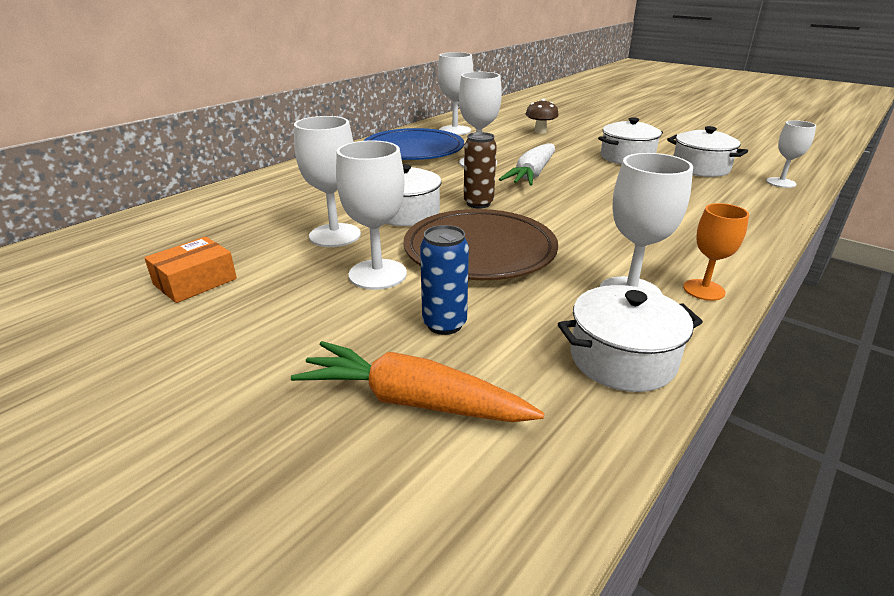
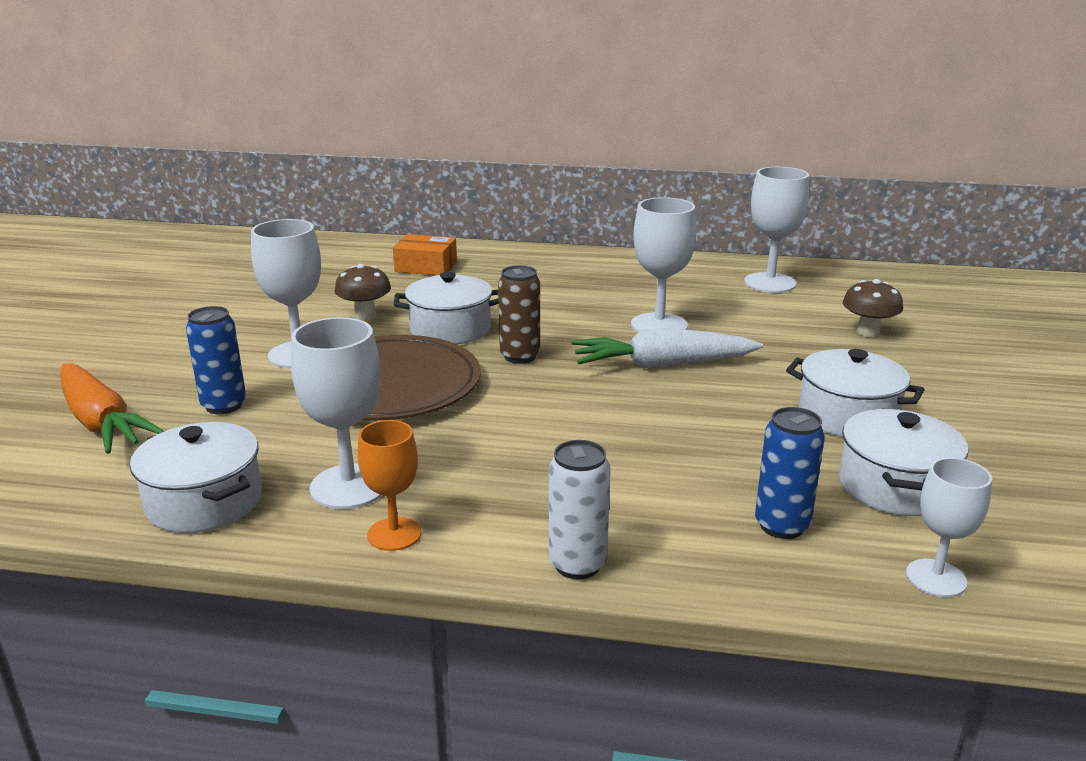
camera: 60 degrees right, 5 degrees down
orange box [144,237,237,303] -> orange box moved to [393,234,457,275]
orange carrot [291,341,544,422] -> orange carrot turned 150 degrees clockwise [60,363,164,454]
white goblet [294,116,361,247] -> brown mushroom [334,264,391,320]
blue plate [364,128,464,160] -> none
none -> white can [549,440,611,579]
none -> blue can [755,407,825,539]

